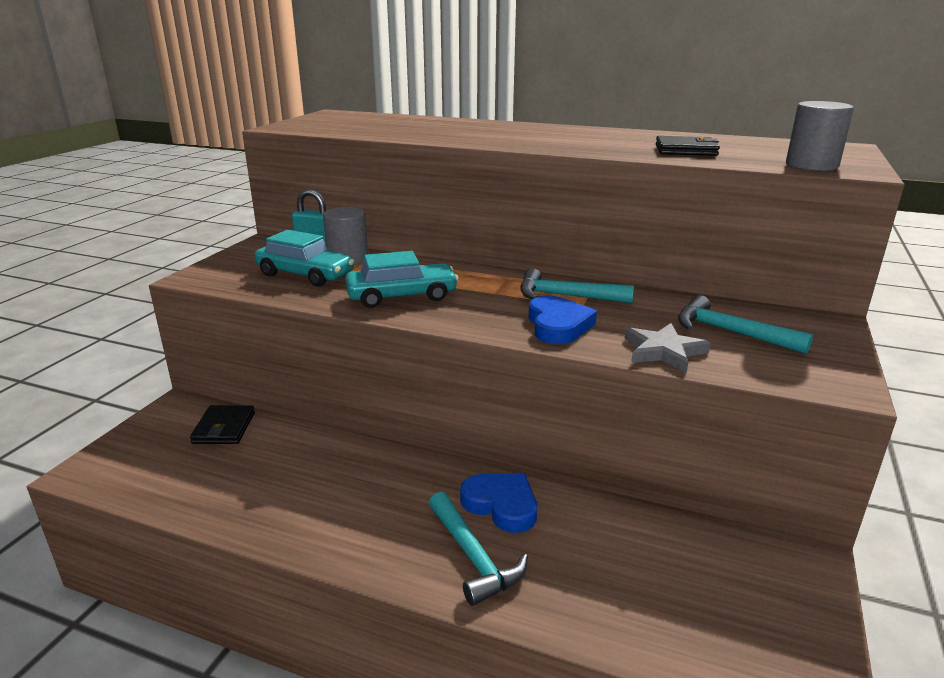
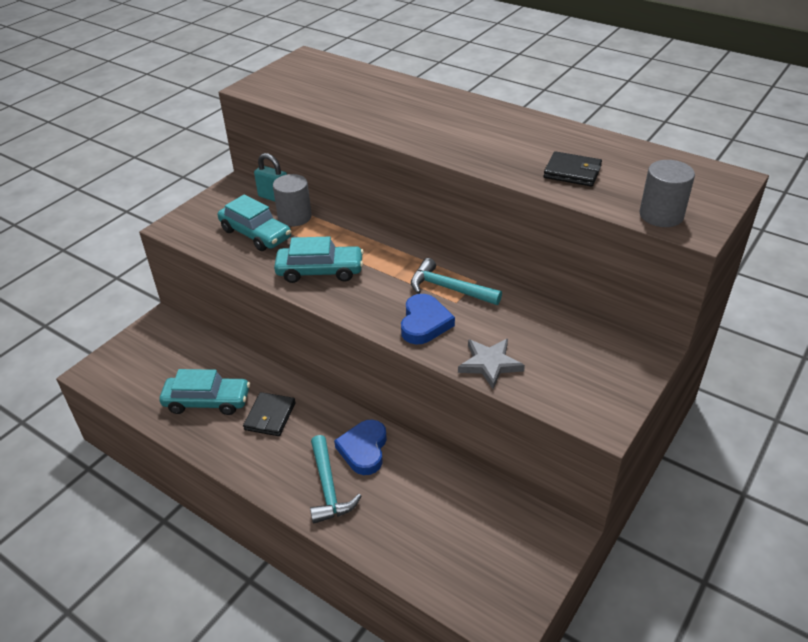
camera: 15 degrees right, 15 degrees up
black wallet [190,405,255,444] -> black wallet moved to [243,392,296,436]
blue heart [460,473,537,533] -> blue heart turned 135 degrees counterclockwise [334,419,387,475]
turquoise hammer [678,295,813,354] -> none
none -> turquoise car [160,369,250,415]

